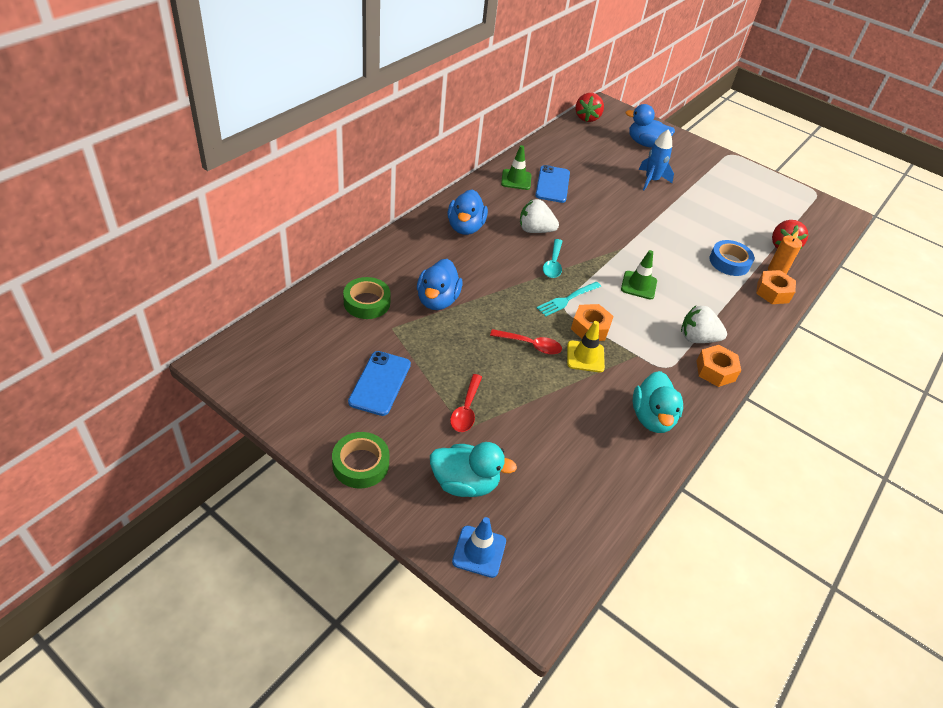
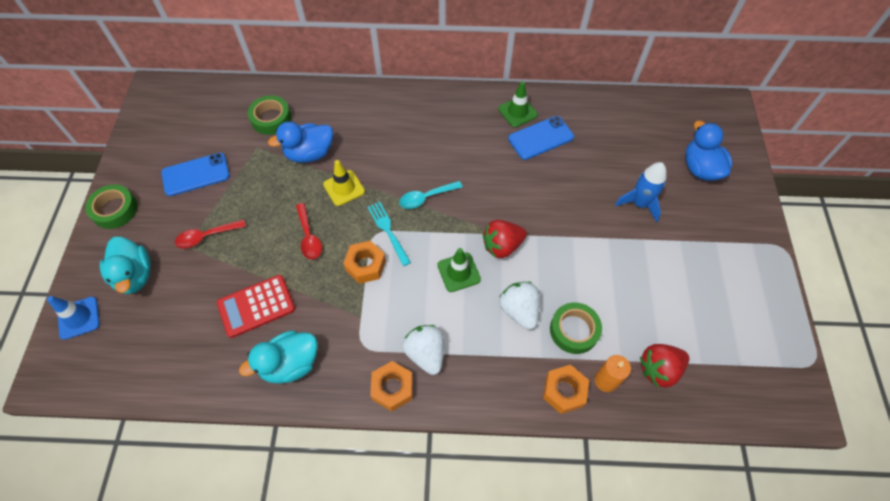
camera: 60 degrees right, 15 degrees up
blue duck [447,189,488,235] -> none
white strawberry [520,199,559,233] -> white strawberry moved to [499,282,540,330]
turquoise fork [537,282,601,317] -> turquoise fork turned 45 degrees clockwise [367,202,411,266]
yellow traffic cone [567,321,605,372] -> yellow traffic cone moved to [323,160,365,206]
red strawberry [575,93,604,122] -> red strawberry moved to [483,220,527,258]
blue tape [709,240,754,276] -> green tape [550,302,602,354]
none -> red calculator [217,275,295,338]

